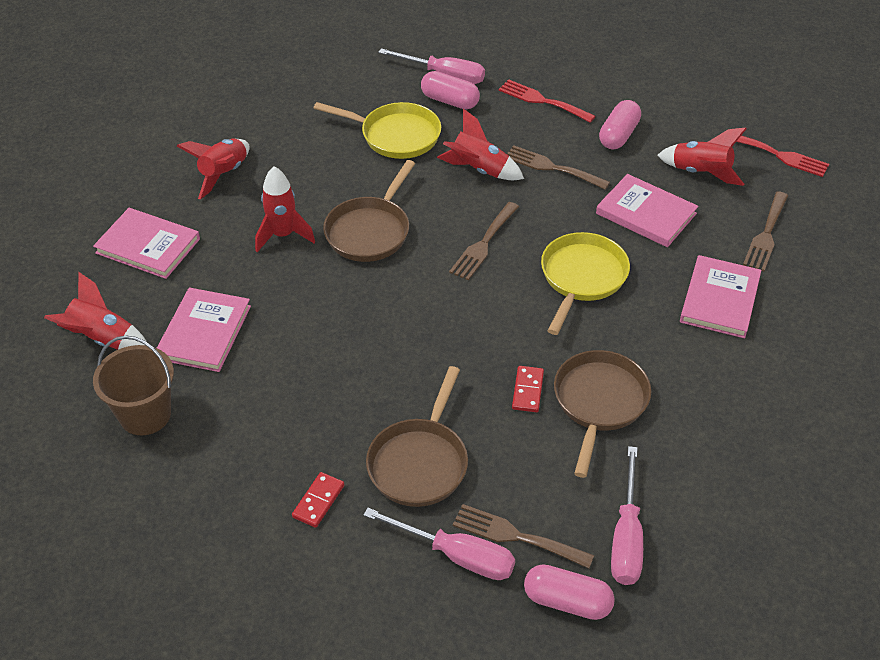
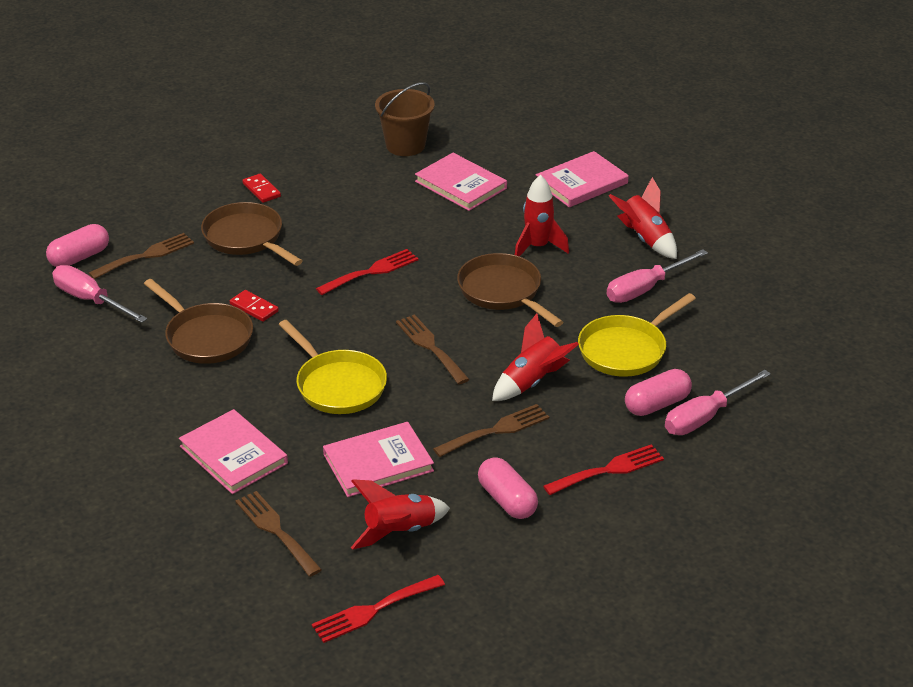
camera: 120 degrees right, 10 degrees down
red rocket [44,272,147,350] -> none
pink screwdriver [364,508,515,580] -> pink screwdriver moved to [607,249,708,303]
none -> red fork [316,249,419,295]

